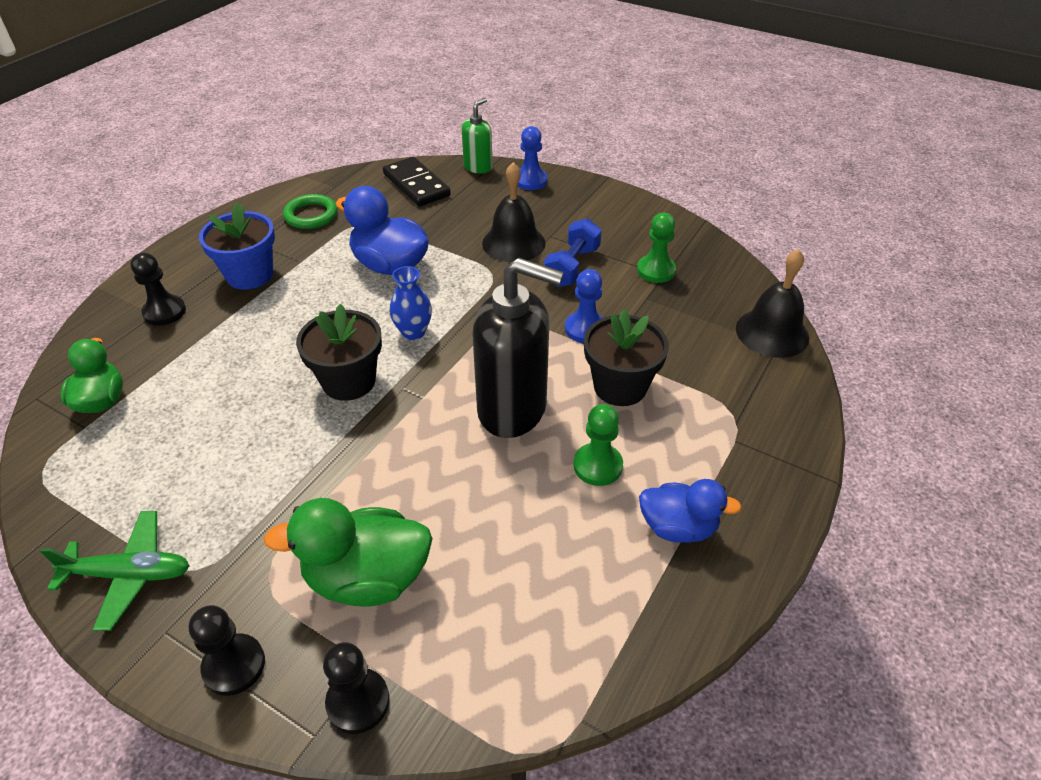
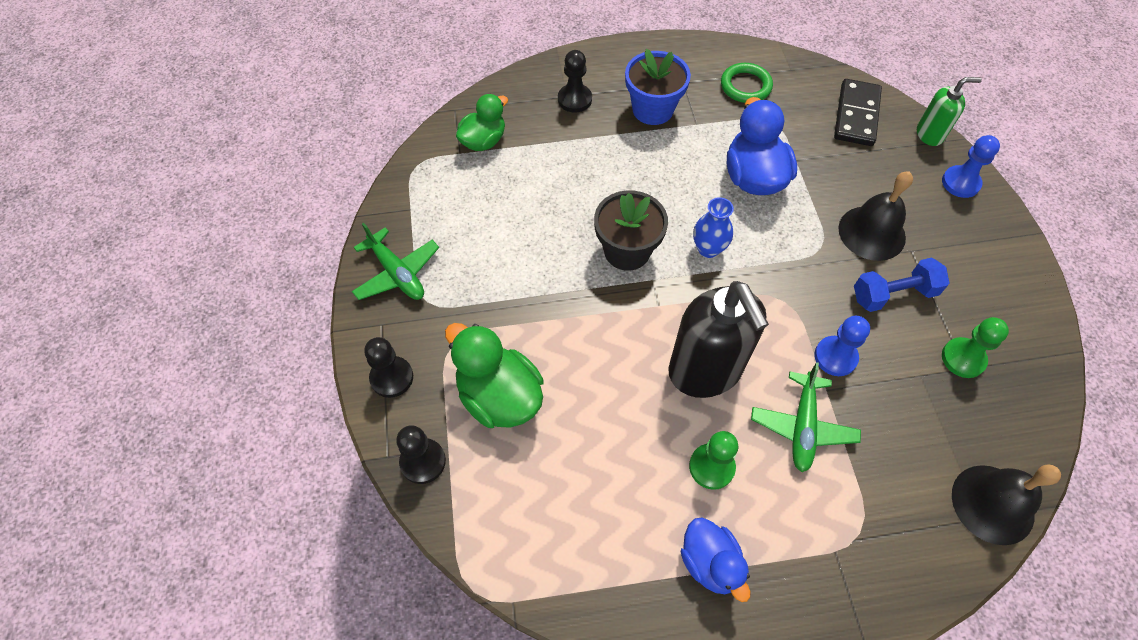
camera: 50 degrees right, 15 degrees up
black flower pot [584,309,669,406] -> green plane [751,362,861,472]

